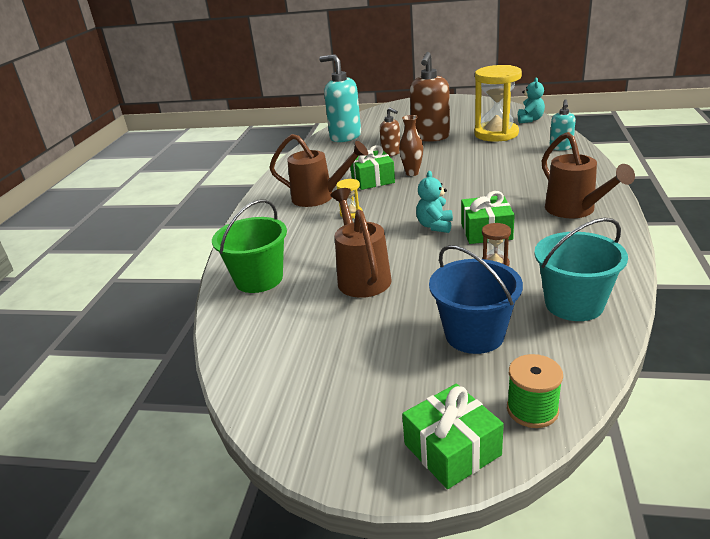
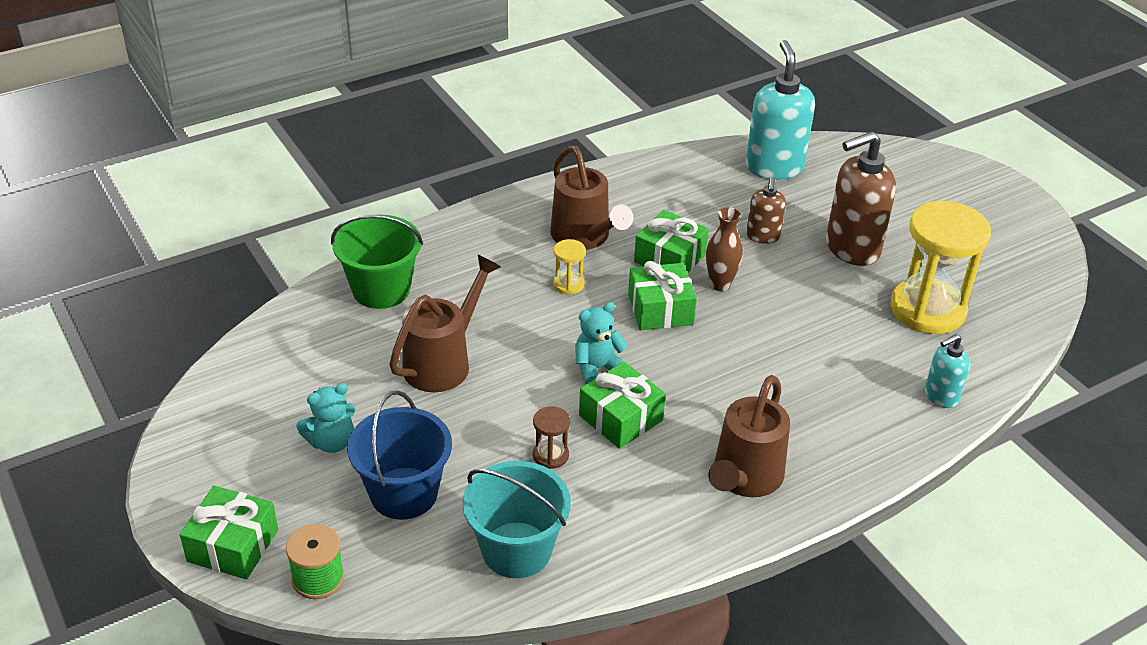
camera: 45 degrees right, 10 degrees up
turquoise teddy bear [518,78,545,123] -> turquoise teddy bear moved to [296,383,355,453]
none -> green gift [628,261,697,330]

